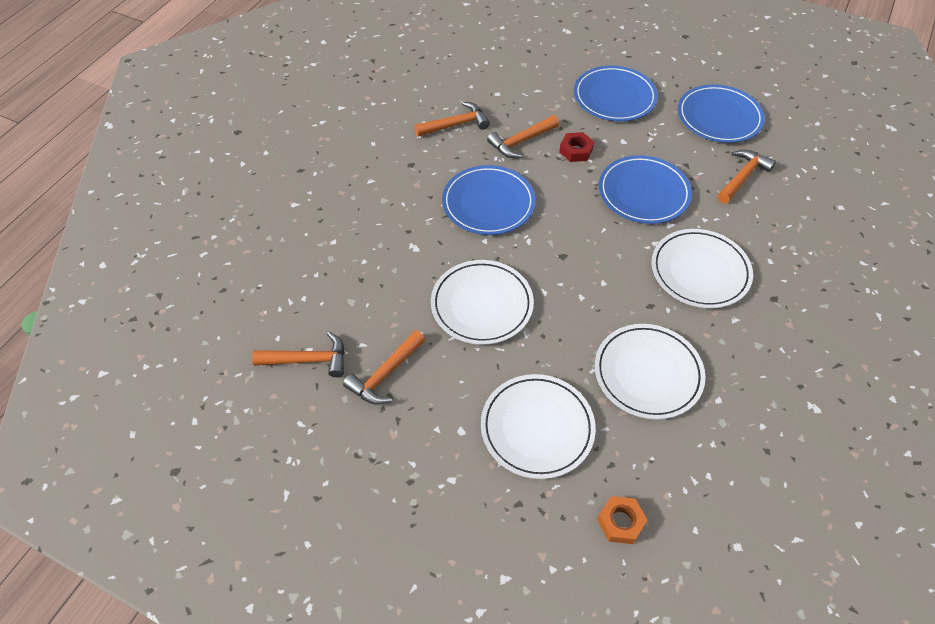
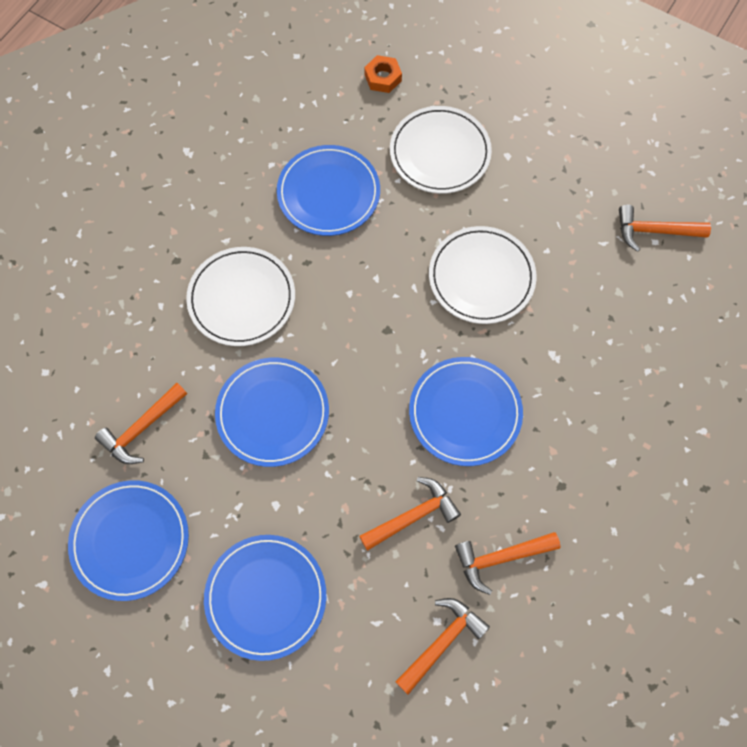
camera: 175 degrees left, 15 degrees up
orange hammer [343,330,425,405] -> orange hammer moved to [395,598,490,695]
red nut [559,132,594,162] -> none
white plate [595,324,705,420] -> blue plate [277,145,380,236]

